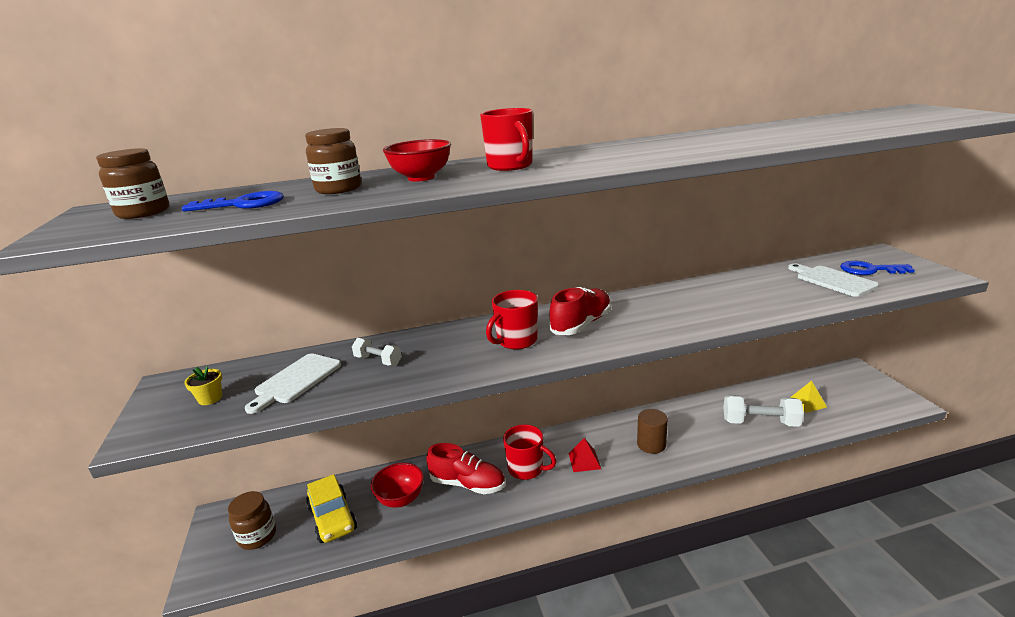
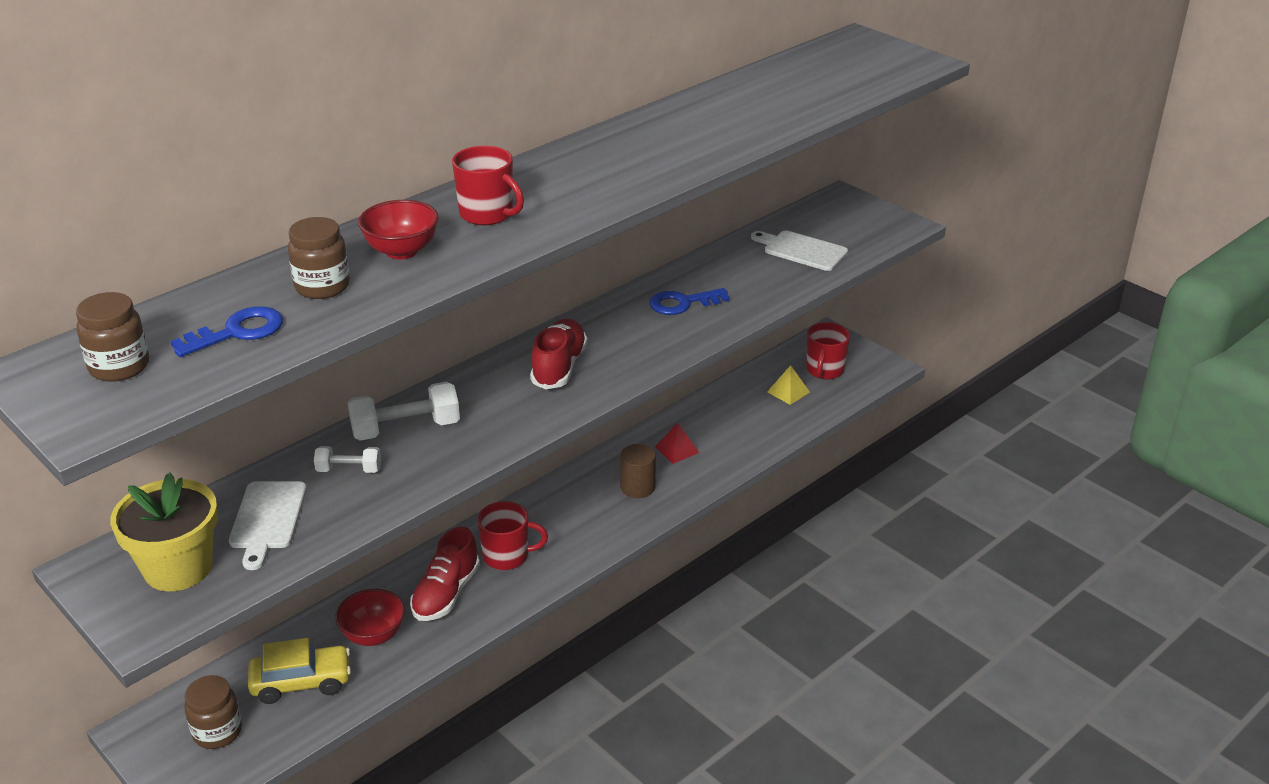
camera: 30 degrees left, 10 degrees up
yellow flower pot [184,366,222,405] -> yellow flower pot [110,472,218,591], size x2.36
yellow car [306,474,357,543] -> yellow car turned 45 degrees counterclockwise [248,638,351,704]
red shoe [426,443,505,494] -> red shoe turned 120 degrees clockwise [410,527,480,621]
red mug [486,290,538,350] -> red mug moved to [806,322,850,379]
red pyramid [569,438,601,472] -> red pyramid moved to [655,422,699,464]
white dumbbell [723,395,804,427] -> white dumbbell moved to [347,382,460,440]
blue key [840,261,915,275] -> blue key moved to [649,288,730,315]

